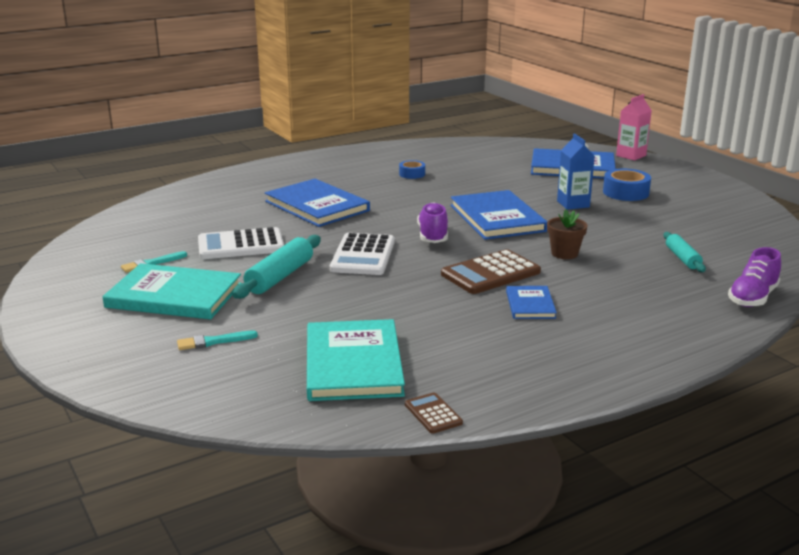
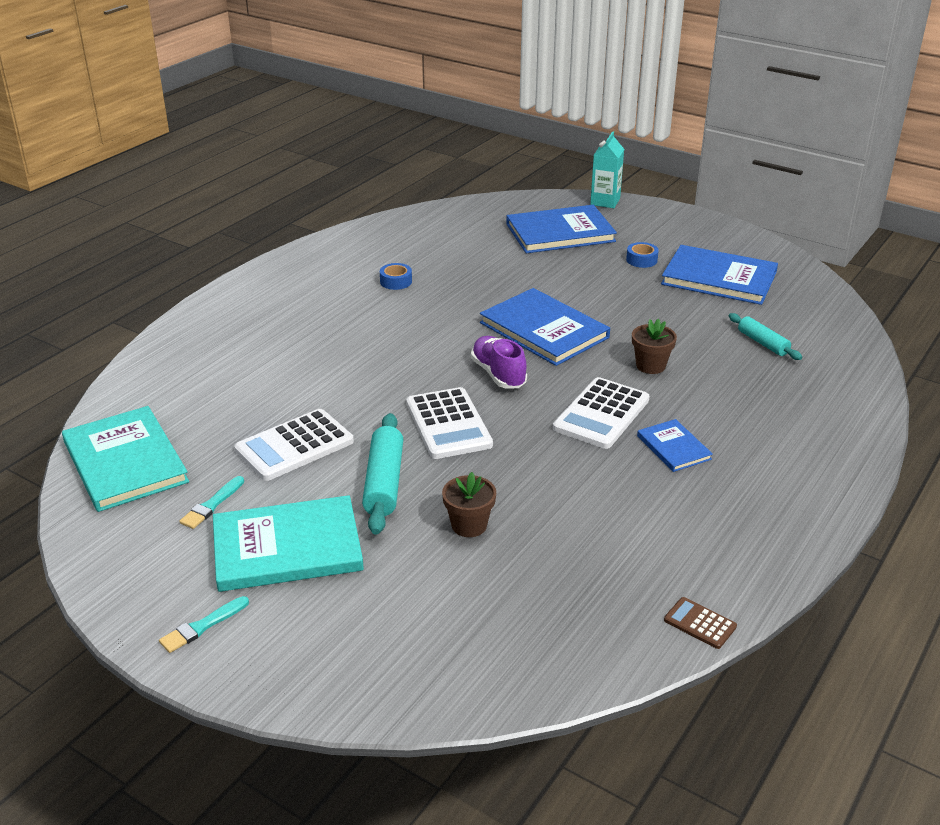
camera: 25 degrees left, 10 degrees up
turquoise brush [177,330,258,350] -> turquoise brush moved to [159,596,249,653]
blue book [265,179,370,227] -> blue book moved to [661,245,778,305]
turquoise book [307,319,405,401] -> turquoise book moved to [62,406,189,512]
brown calculator [441,249,541,294] -> white calculator [553,377,650,449]
blue carton [557,133,595,210] -> none
blue tape [603,169,651,201] -> blue tape [626,242,659,268], size x0.61
pink carton [616,94,652,161] -> turquoise carton [590,131,624,208]
purple shoe [728,247,781,307] -> none
none -> brown flower pot [442,472,496,537]

